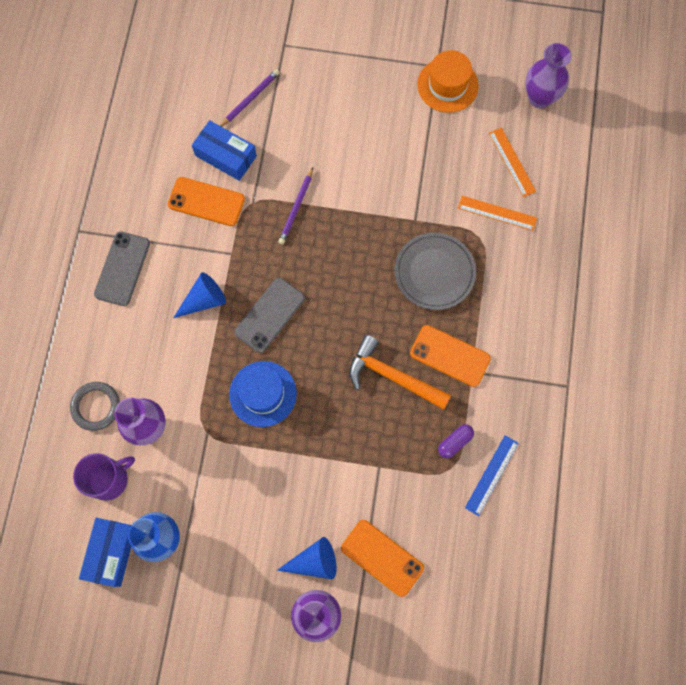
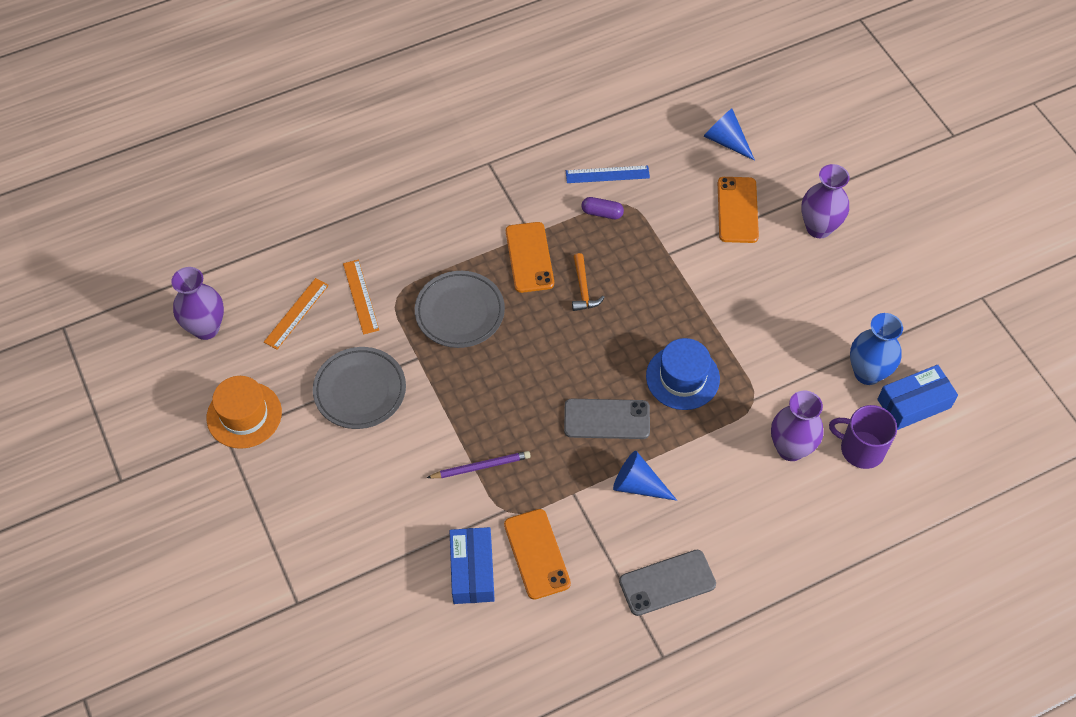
camera: 125 degrees left, 15 degrees down
grey ring [70,382,120,431] -> none
purple pencil [220,69,280,127] -> none
blue cone [277,537,336,579] -> blue cone moved to [704,108,755,161]
orange hammer [349,335,451,410] -> orange hammer [572,253,605,311], size x0.58
none -> grey plate [313,347,406,429]

